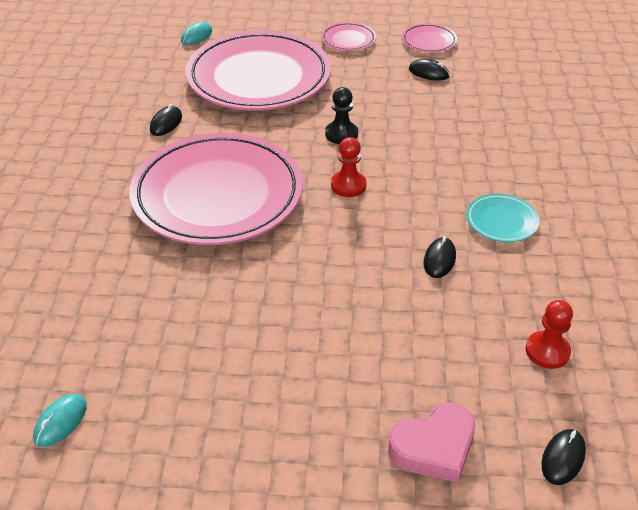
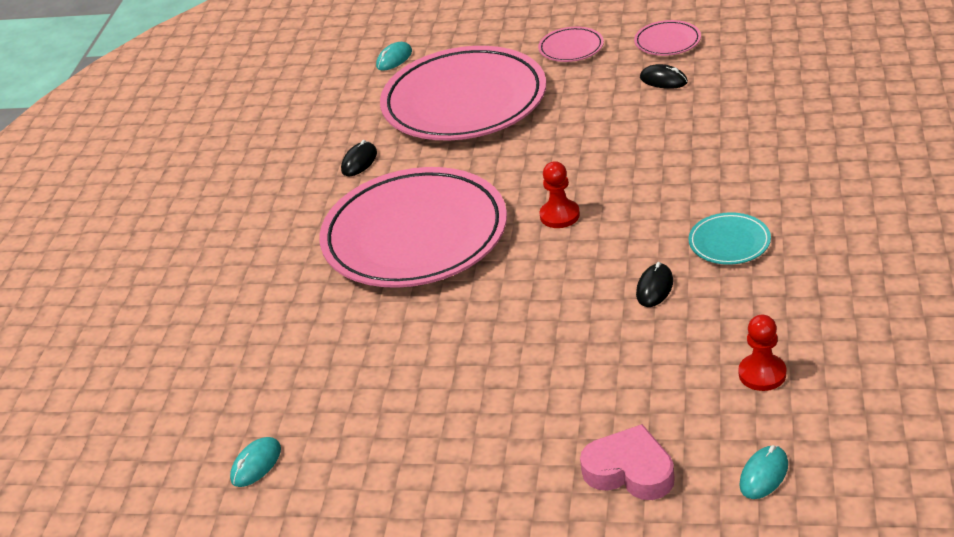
camera: 10 degrees right, 5 degrees down
black pawn [325,87,358,144] -> none
pink heart [388,403,475,483] -> pink heart turned 135 degrees counterclockwise [580,424,675,500]
black mouse [541,429,586,485] -> turquoise mouse [739,445,788,499]

